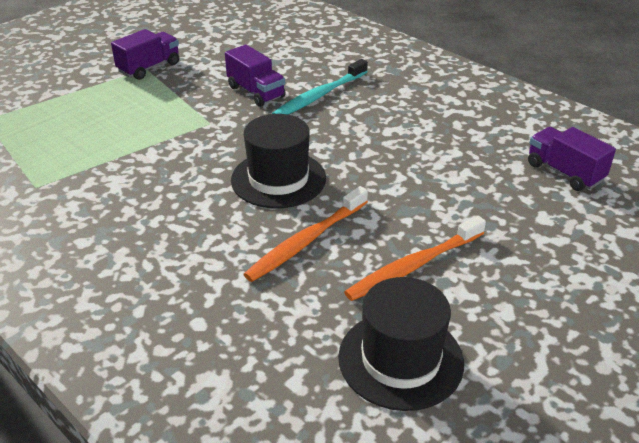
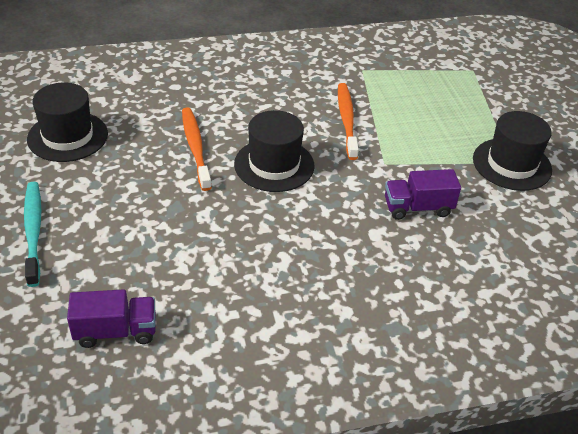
camera: 120 degrees right, 5 degrees up
purple truck [111,29,179,80] -> black hat [473,111,552,191]
turquoise toothbrush [272,59,368,115] -> turquoise toothbrush moved to [24,182,41,287]
orange toothbrush [344,216,486,301] -> orange toothbrush moved to [338,83,359,160]

